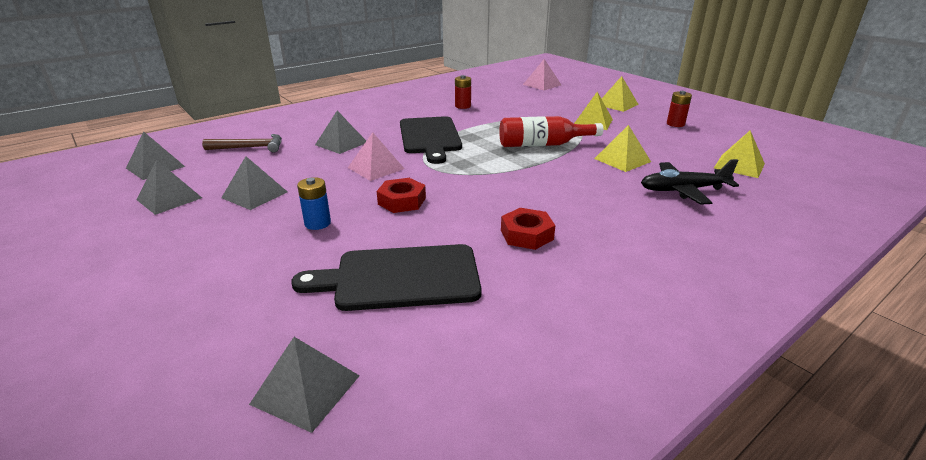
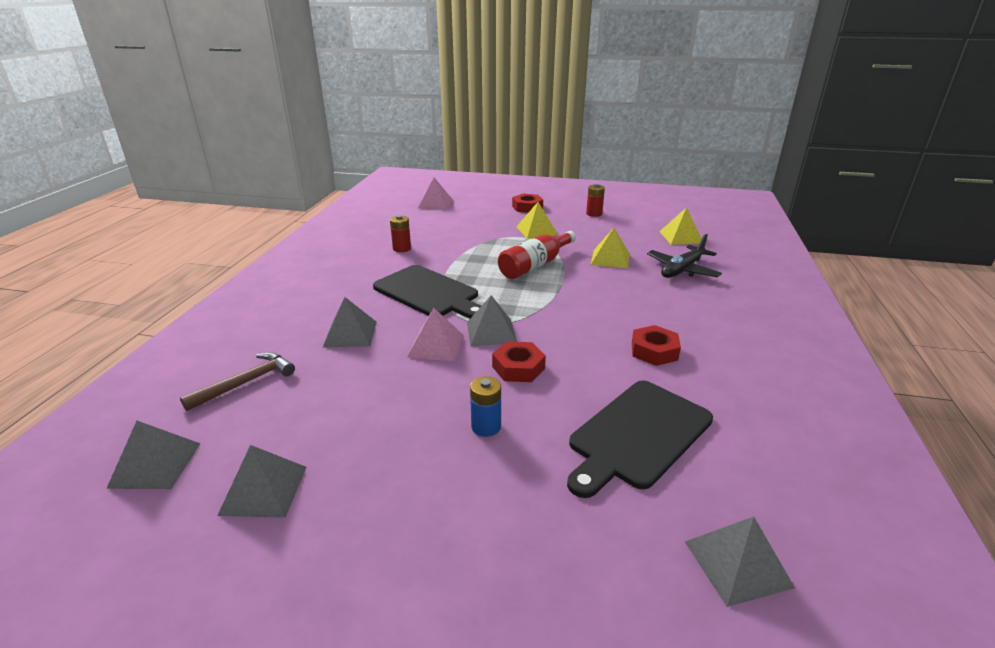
camera: 40 degrees left, 0 degrees up
grey pyramid [221,156,287,210] -> grey pyramid moved to [467,295,517,347]
yellow pyramid [602,76,639,112] -> red nut [512,193,543,213]

